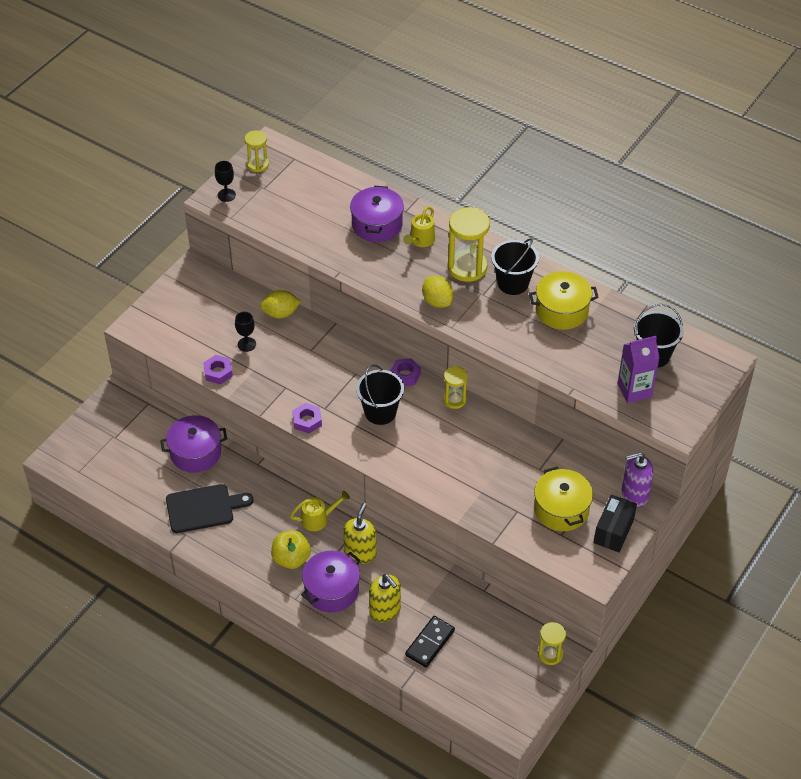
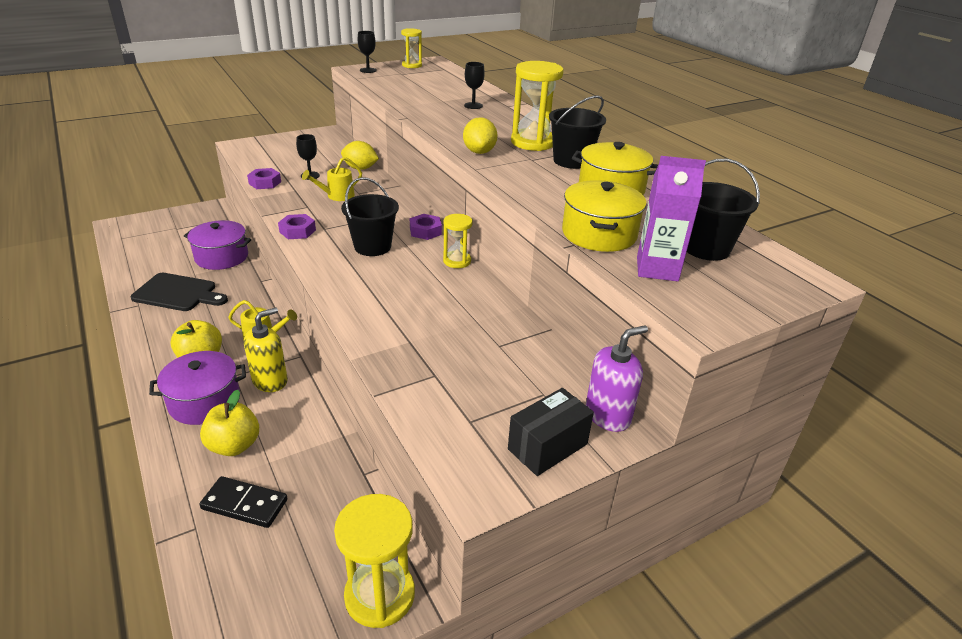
camera: 25 degrees right, 15 degrees down
purple pot [350,186,404,242] -> black goblet [464,62,485,109]
yellow soap dispenser [369,574,401,623] -> yellow apple [200,390,259,456]
yellow watering can [403,206,435,247] -> yellow watering can moved to [302,157,362,201]
black domino [405,616,455,668] -> black domino turned 45 degrees clockwise [199,476,287,528]
yellow pot [534,467,593,531] -> yellow pot moved to [562,180,647,252]
yellow hourglass [538,622,566,665] -> yellow hourglass [334,494,415,628], size x1.71
purple soap dispenser [622,452,654,507] -> purple soap dispenser turned 135 degrees clockwise [586,325,648,432]

